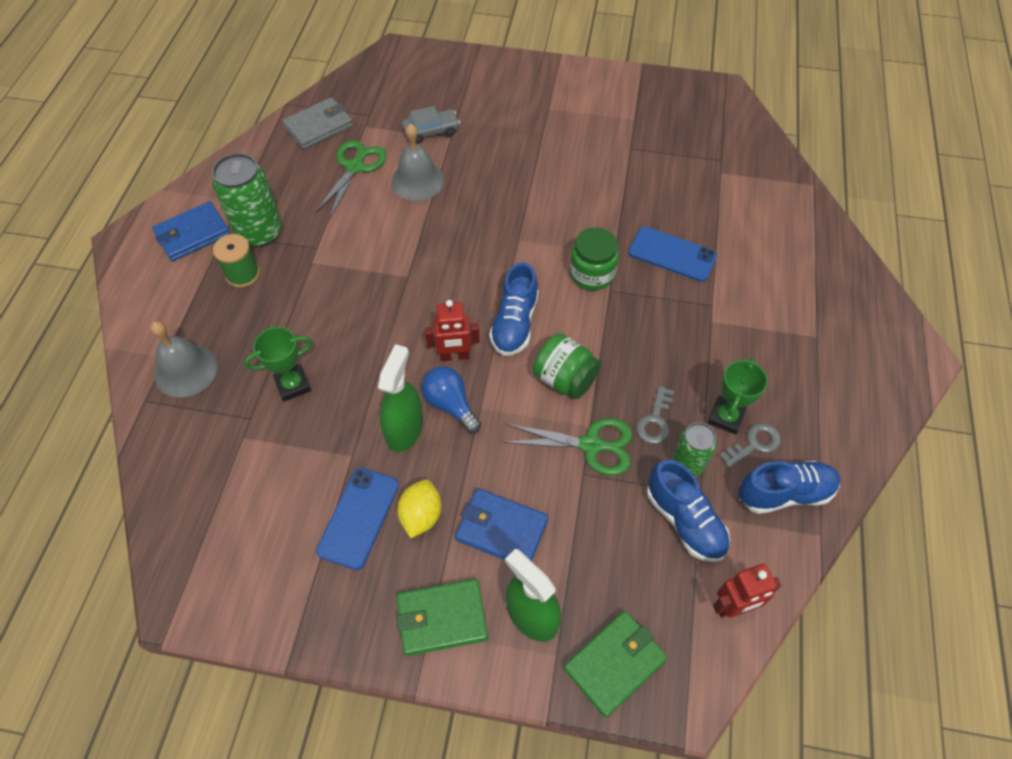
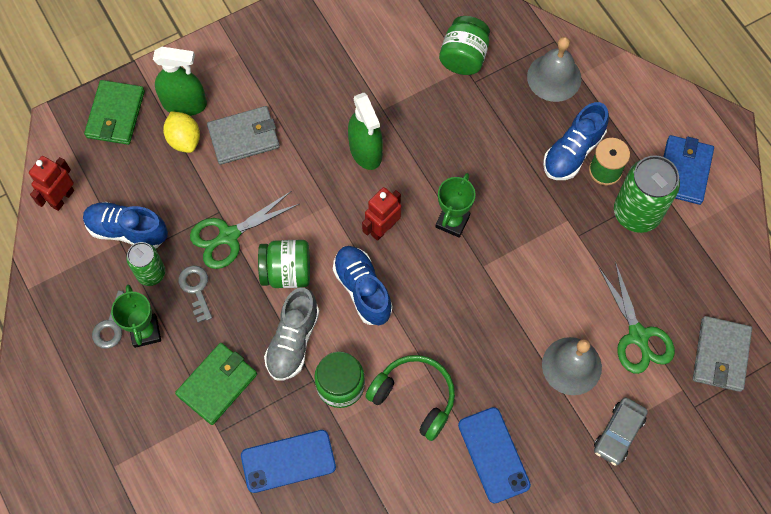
camera: 140 degrees right, 10 degrees up
green trophy [244,327,312,401] -> green trophy moved to [435,173,475,238]
blue phone [316,467,399,570] -> blue phone moved to [458,407,531,504]
green wallet [396,579,488,656] -> green wallet moved to [175,343,257,425]
yellow lemon [397,479,442,538] -> yellow lemon moved to [163,111,200,153]
blue light bulb [422,366,481,434] -> none
blue wallet [455,488,549,561] -> grey wallet [207,106,280,165]
blue shoe [738,461,841,514] -> blue shoe moved to [543,102,609,180]
none -> grey shoe [264,288,320,380]
none -> green headphones [365,355,455,441]
none -> green jar [439,16,490,75]

